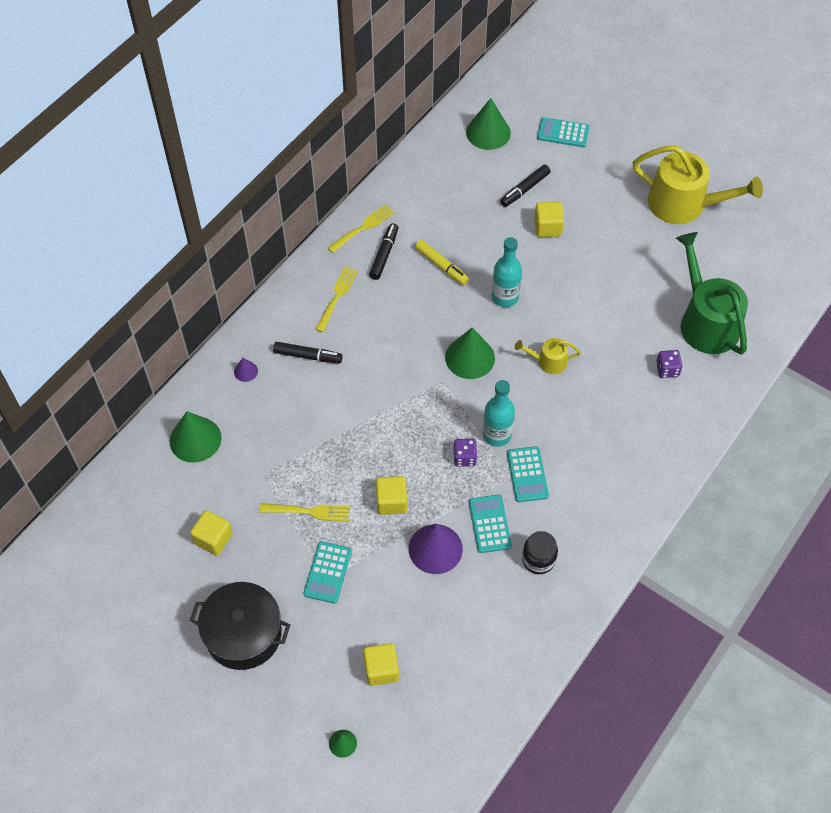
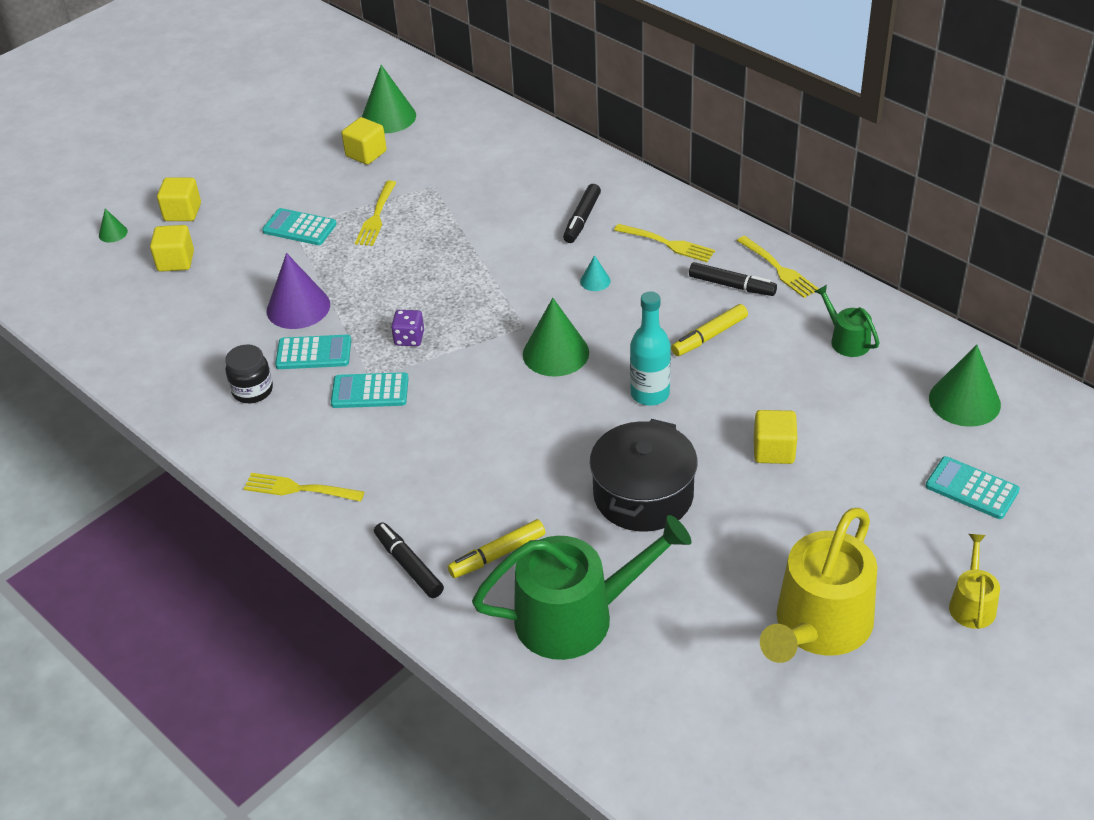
camera: 100 degrees right, 15 degrees down
green cone [170,411,221,463] -> green cone moved to [362,65,416,133]
black pot [190,582,290,670] -> black pot moved to [590,419,697,532]
purple cone [234,358,258,382] -> none
yellow cube [376,476,407,515] -> yellow cube moved to [157,177,201,221]
turquoise bottle [483,380,515,447] -> none
black marker [500,165,551,207] -> black marker moved to [374,522,444,598]
yellow watering can [515,338,581,374] -> yellow watering can moved to [949,534,1000,629]
turquoise calculator [537,117,590,147] -> turquoise calculator turned 75 degrees counterclockwise [926,456,1020,519]
purple dice [656,350,683,378] -> yellow marker [448,519,545,578]
none -> yellow fork [244,473,364,502]
none -> turquoise cone [580,255,611,291]
none -> green watering can [814,285,879,357]

